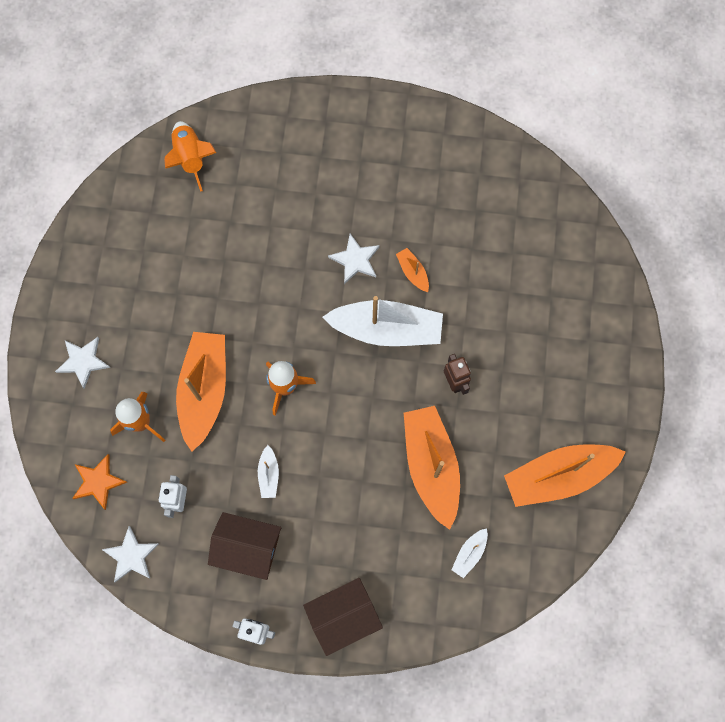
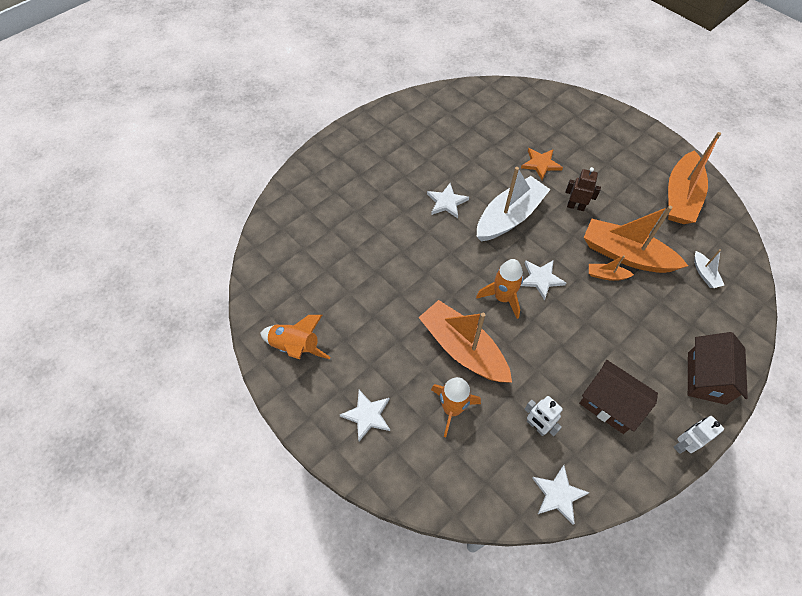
camera: 50 degrees left, 15 degrees down
orange star [72,454,127,510] -> orange star moved to [521,148,563,180]
orange rocket [164,121,216,192] -> orange rocket moved to [260,315,331,359]
brown house [208,512,281,580] -> brown house turned 75 degrees clockwise [579,360,658,434]
white boat [258,445,279,498] -> none
orange boat [396,248,429,292] -> orange boat moved to [589,255,634,281]
none -> white star [521,260,566,300]

